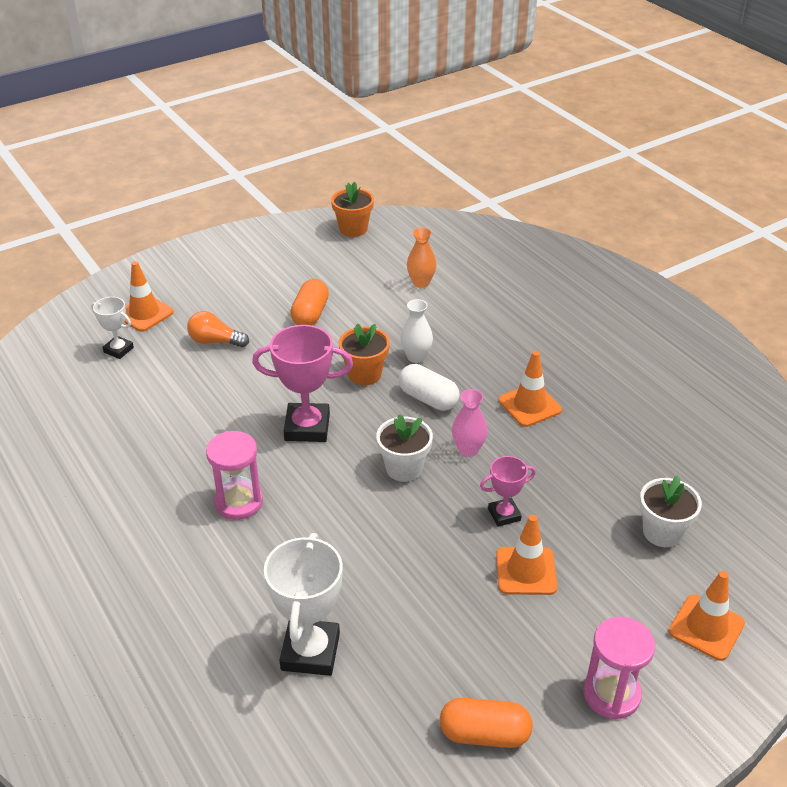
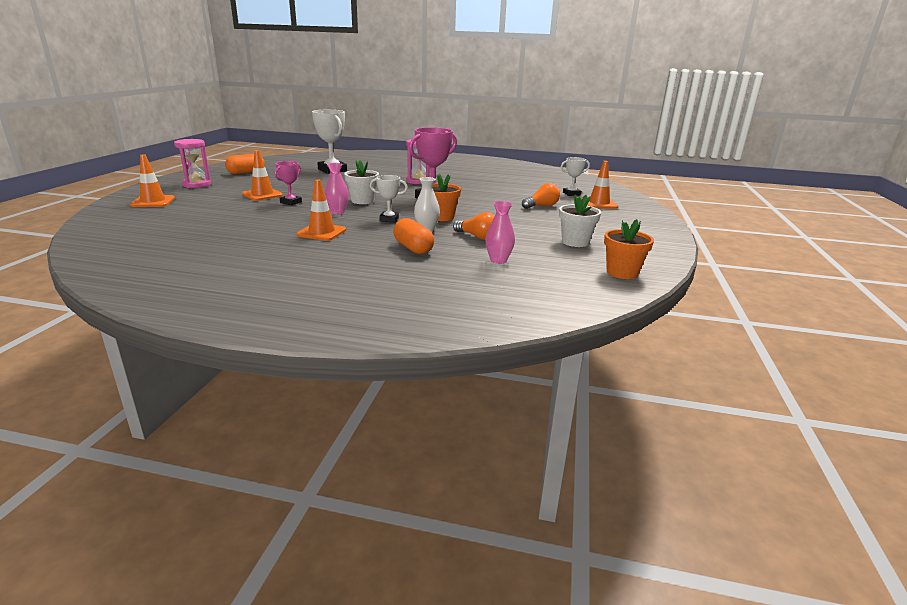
camera: 135 degrees right, 15 degrees down
orange capsule [291,279,329,325] -> orange capsule moved to [393,218,434,254]
white capsule [399,364,460,411] -> white trophy [370,175,408,222]
orange vase [407,228,437,288] -> pink vase [485,201,515,264]
white flower pot [640,476,702,547] -> white flower pot moved to [559,195,601,247]
none -> orange light bulb [453,212,495,240]

